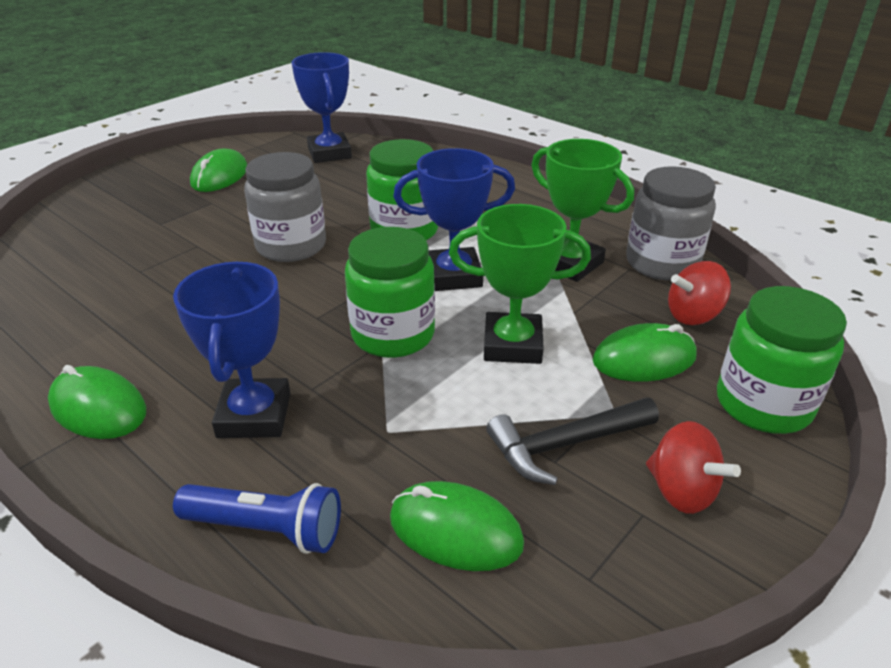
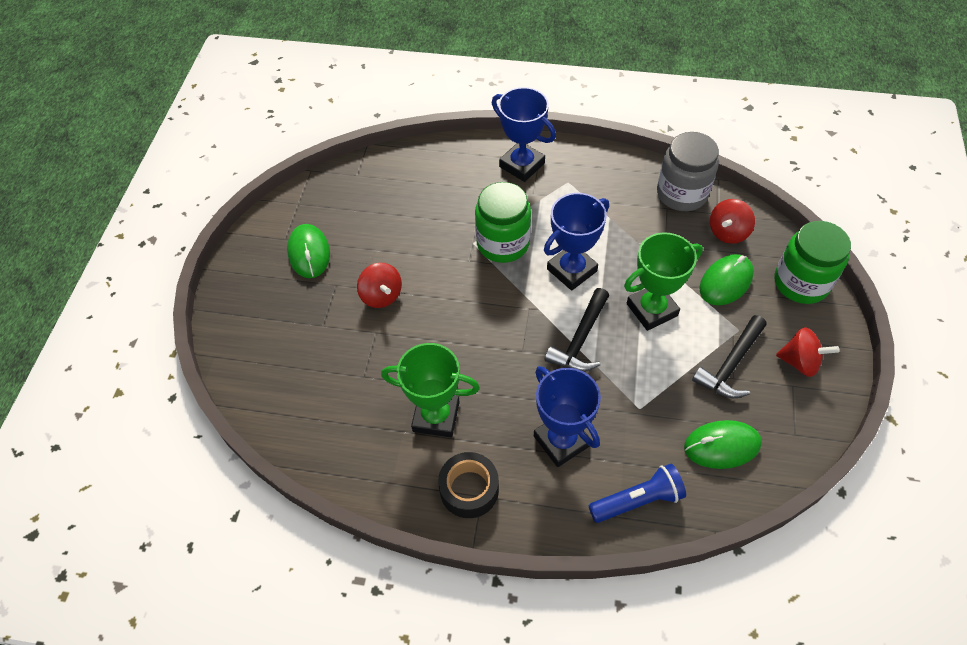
camera: 30 degrees left, 20 degrees up
green mouse [48,365,146,439] -> black tape [438,452,499,518]
grey jar [244,152,326,262] -> none
blue trophy [292,52,352,163] -> blue trophy moved to [492,87,556,182]
green jar [345,227,435,358] -> black hammer [544,288,609,372]
green trophy [532,139,634,282] -> green trophy moved to [381,343,480,437]
none -> red spinning top [357,262,402,308]

